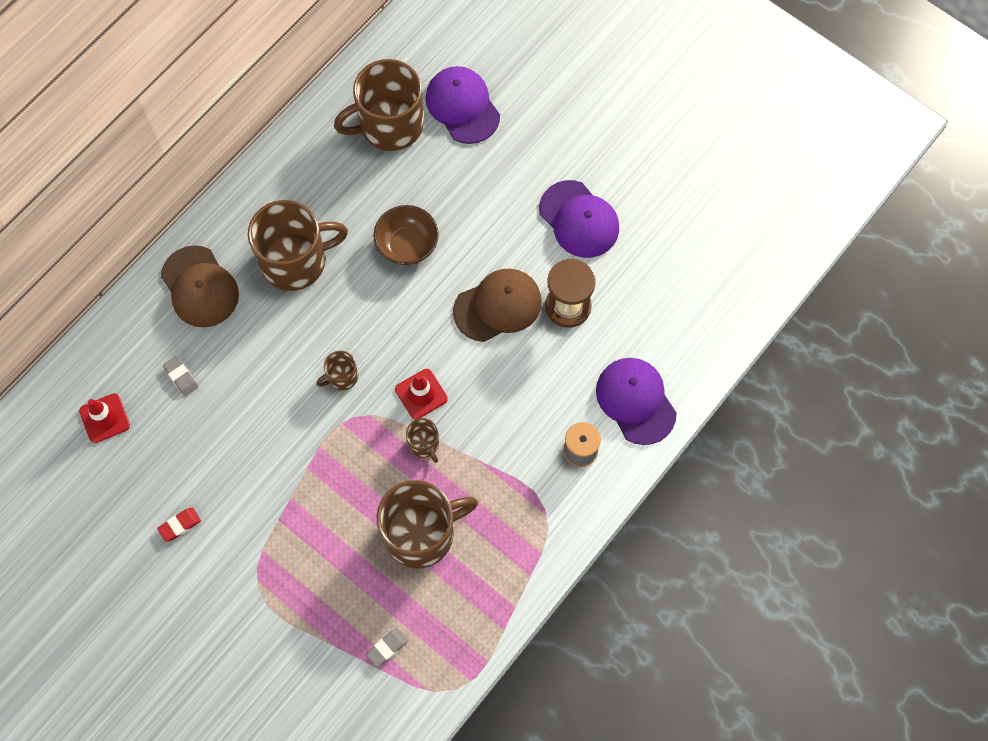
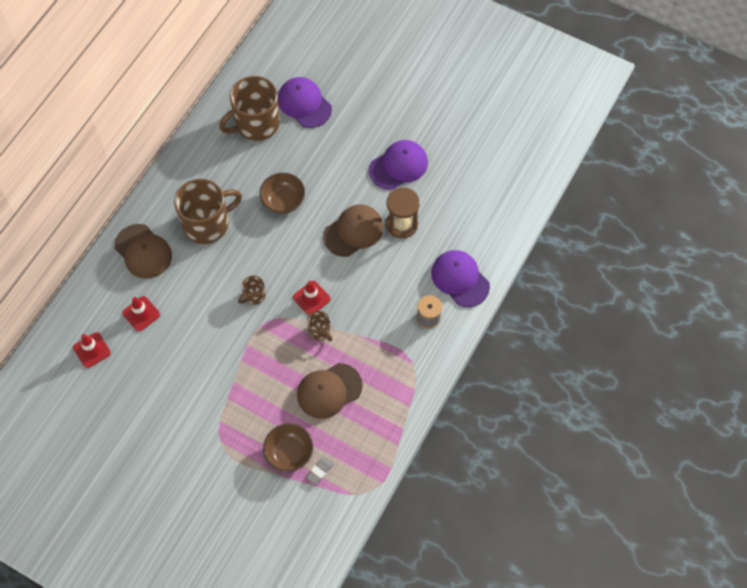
camera: 10 degrees left, 5 degrees down
red eraser [157,508,201,542] -> none
grey eraser [163,356,198,396] -> red traffic cone [122,296,160,332]
brown mug [377,480,478,569] -> brown cap [297,363,363,419]
purple cap [539,180,619,258] -> purple cap turned 75 degrees counterclockwise [369,140,428,190]
none -> brown bowl [263,424,313,472]

